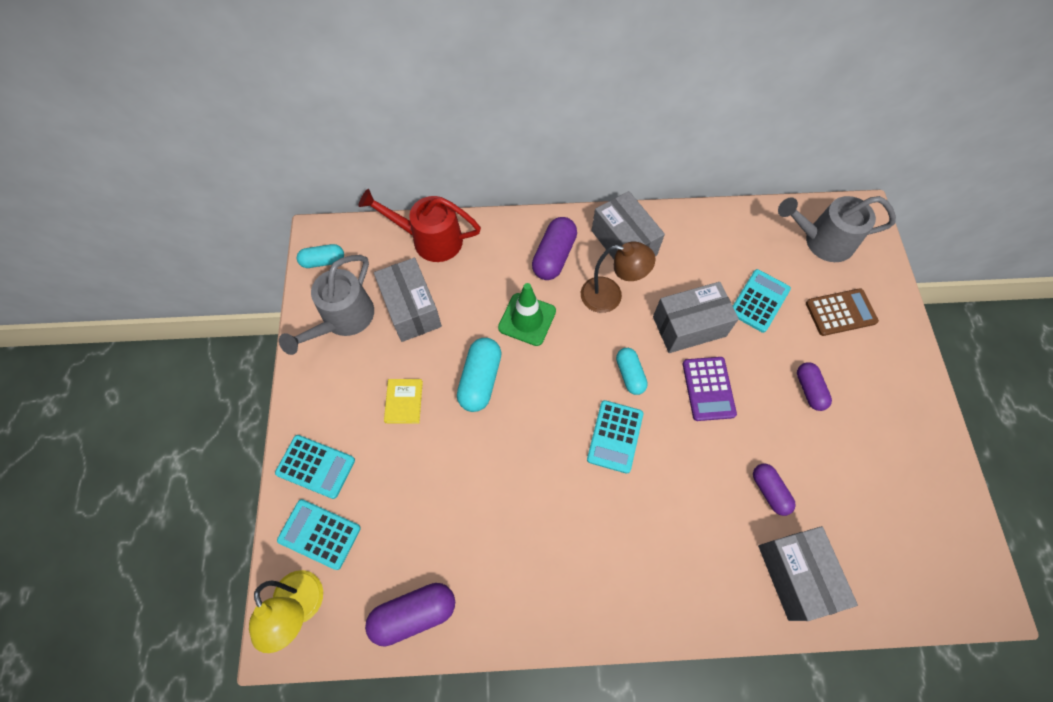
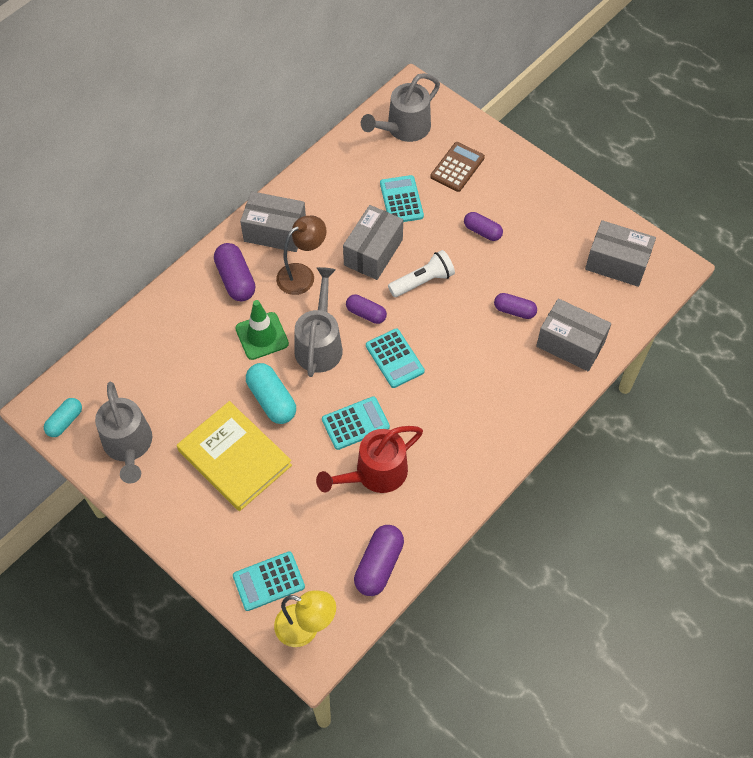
camera: 45 degrees left, 5 degrees down
turquoise calculator [275,435,355,499] -> turquoise calculator moved to [322,396,390,450]
red watering can [358,189,481,262] -> red watering can moved to [316,426,423,493]
grey box [374,258,442,342] -> grey box moved to [585,220,656,287]
yellow book [384,379,423,424] -> yellow book [177,401,292,511], size x2.24
turquoise capsule [616,348,648,395] -> purple capsule [346,294,387,324]
purple calculator [683,357,737,421] -> white flashlight [388,250,455,297]
none -> grey watering can [294,267,343,377]

